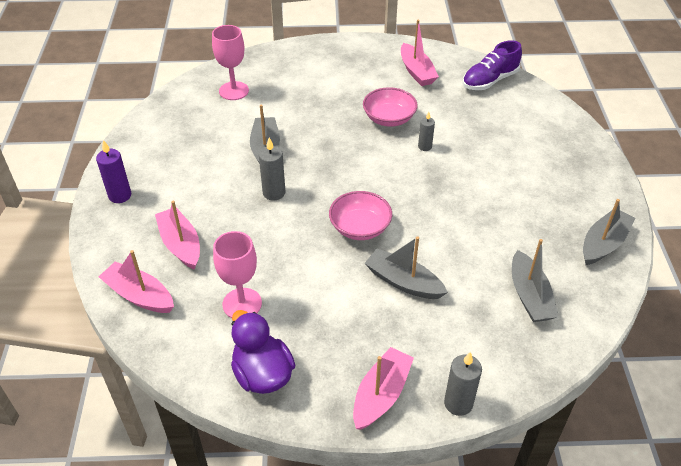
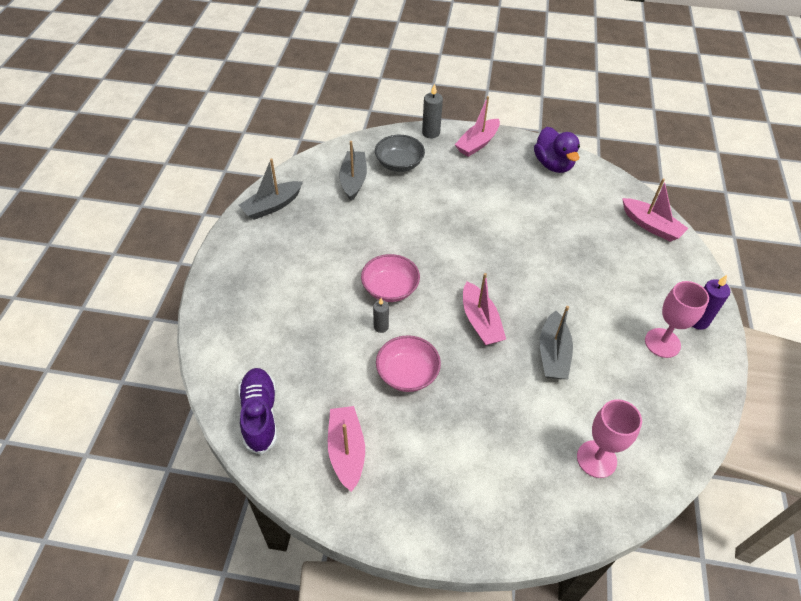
camera: 170 degrees left, 5 degrees up
pink boat [155,200,200,270] -> pink boat moved to [463,273,506,345]
pink goblet [213,231,262,318] -> pink goblet moved to [645,281,709,358]
grey candle [259,138,286,201] -> none
pink bowl [329,191,392,240] -> pink bowl moved to [361,254,420,302]
grey boat [365,236,448,299] -> none
purple shoe [463,40,522,90] -> purple shoe turned 75 degrees counterclockwise [238,368,277,455]
none -> grey bowl [375,135,425,172]

